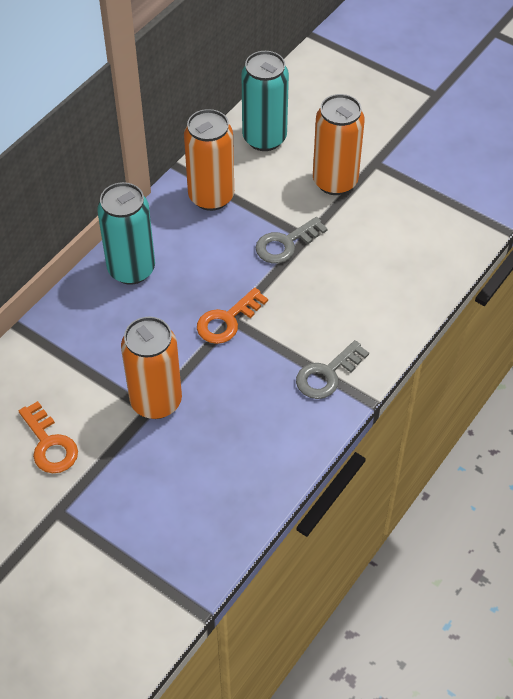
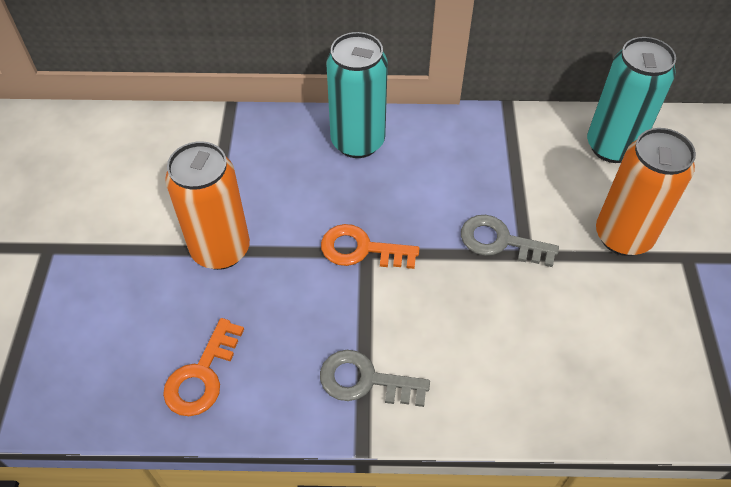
camera: 55 degrees right, 0 degrees up
orange key [19,401,78,473] -> orange key moved to [163,318,244,416]
orange can [184,109,234,211] -> none

